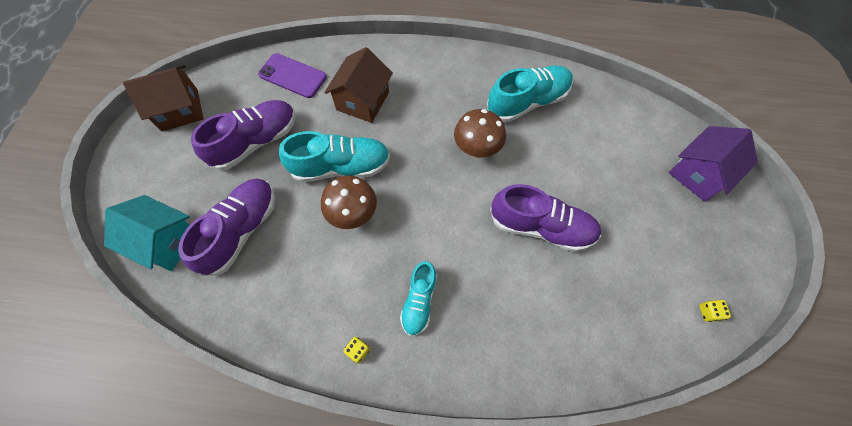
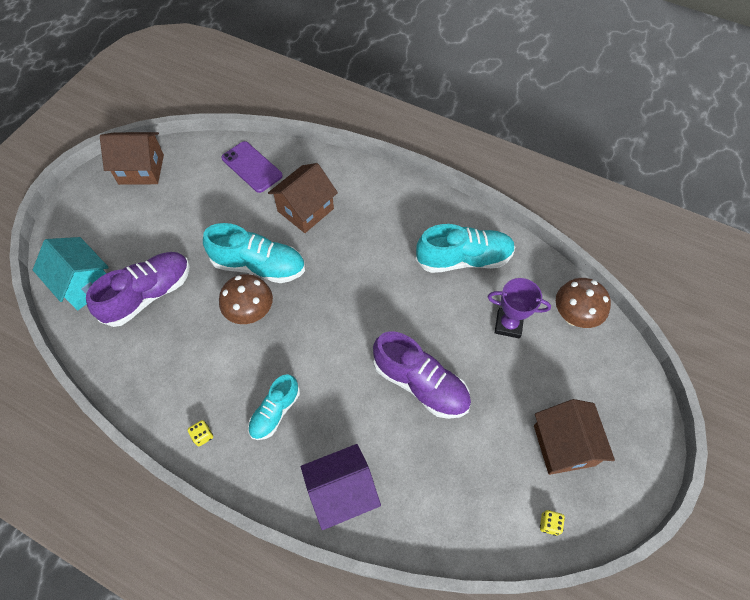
camera: 20 degrees right, 5 degrees down
purple shoe [191,100,296,170] -> none
brown mushroom [454,109,506,158] -> brown mushroom moved to [556,278,611,328]
purple house [669,126,758,201] -> purple house moved to [301,444,381,530]
none -> purple trophy [487,278,551,338]
none -> brown house [534,399,615,475]

